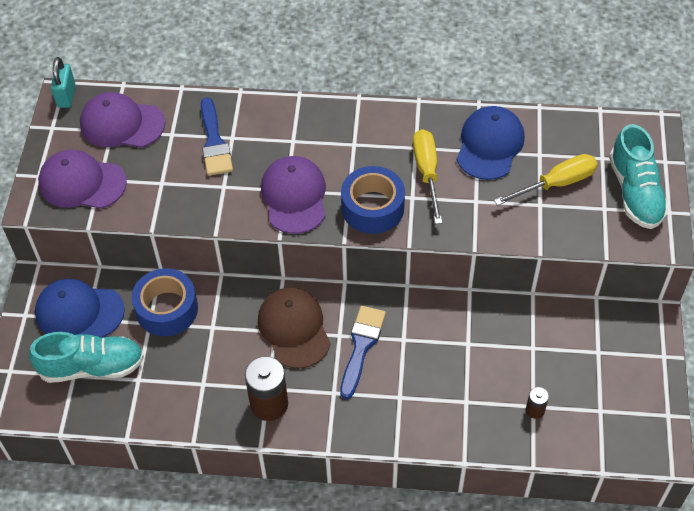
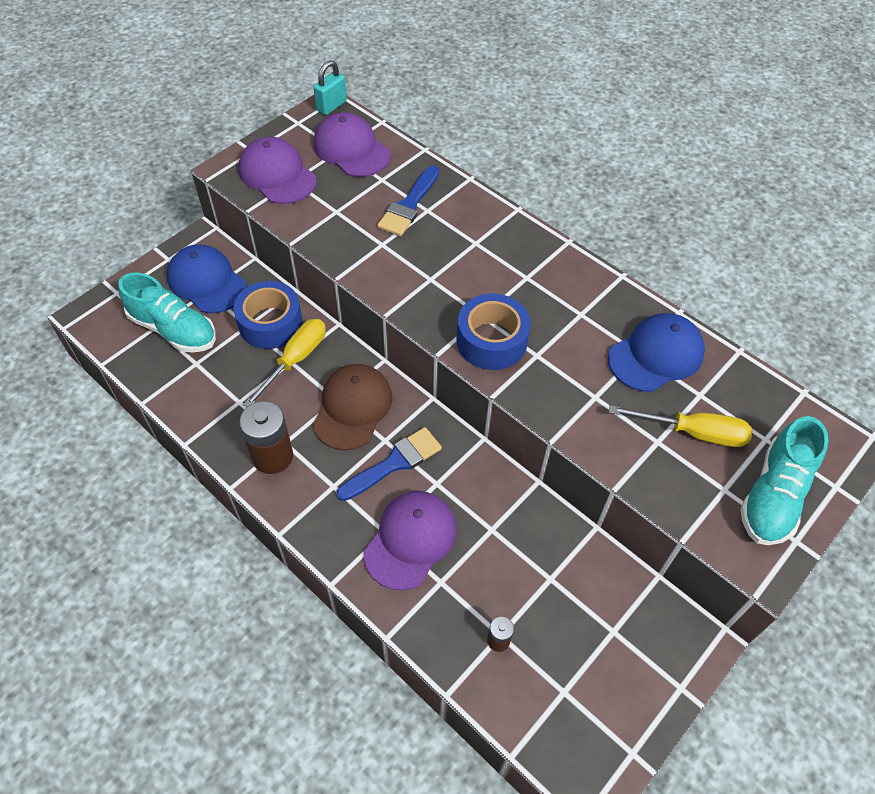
camera: 35 degrees right, 0 degrees up
purple cap [261,156,326,234] -> purple cap moved to [364,491,457,590]
yellow screwdriver [413,129,442,224] -> yellow screwdriver moved to [243,319,326,407]

